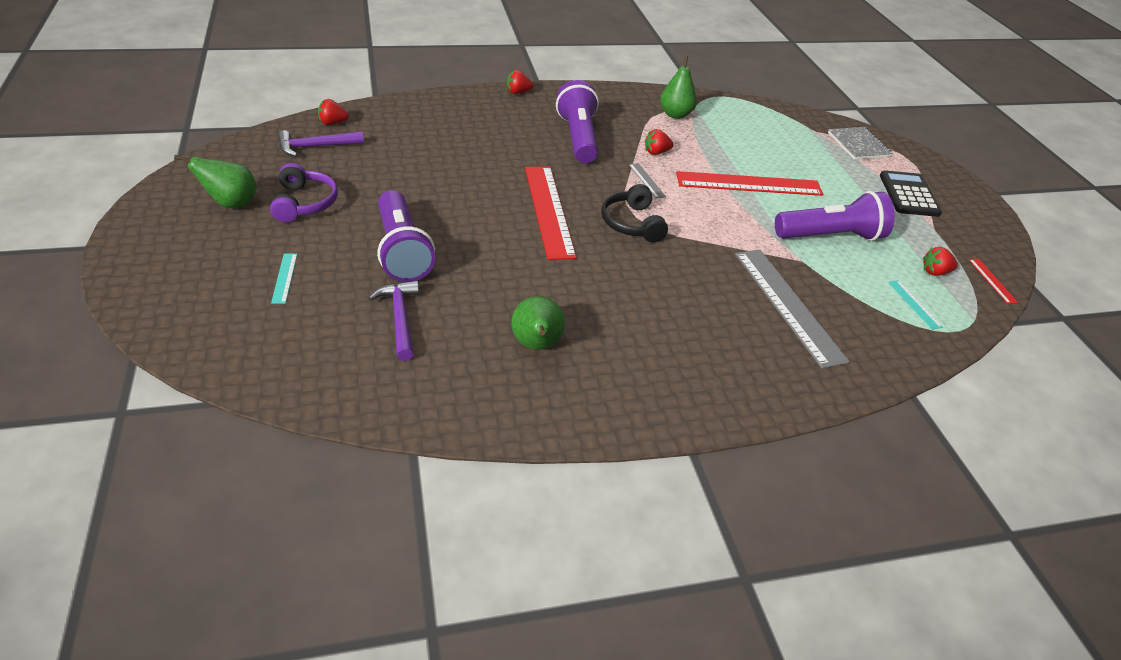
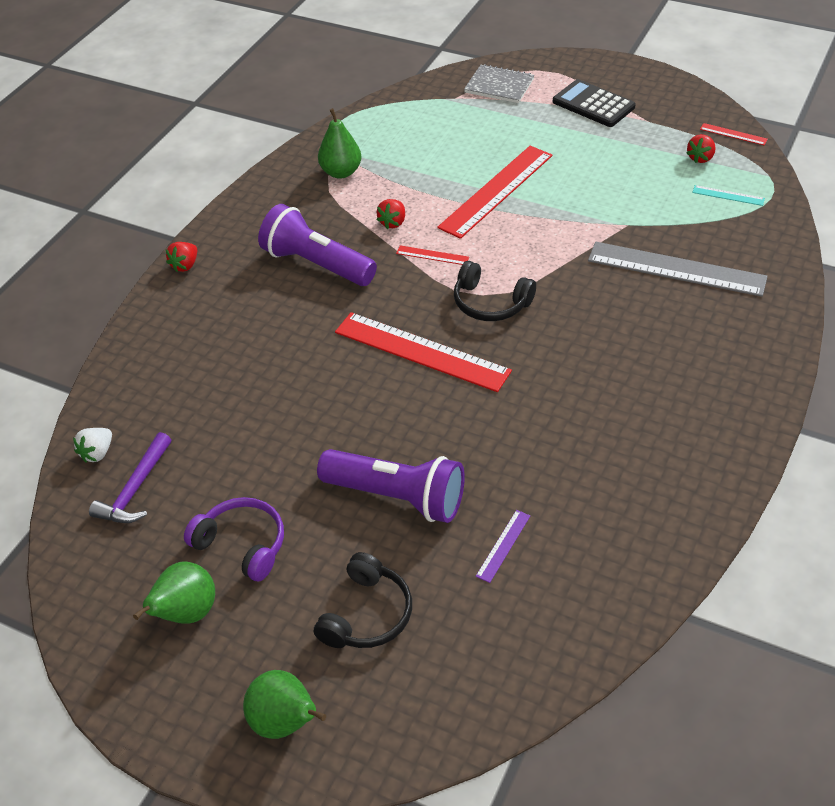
camera: 45 degrees left, 5 degrees up
turquoise ruler [271,253,297,304] -> black headphones [314,552,412,648]
red strawberry [318,99,349,125] -> white strawberry [73,428,112,463]
purple hammer [369,280,419,361] -> purple ruler [476,510,530,583]
green pear [511,296,565,350] -> green pear moved to [243,670,326,739]
grey ruler [629,163,666,199] -> red ruler [396,245,469,265]
purple flashlight [775,191,895,241] -> none

